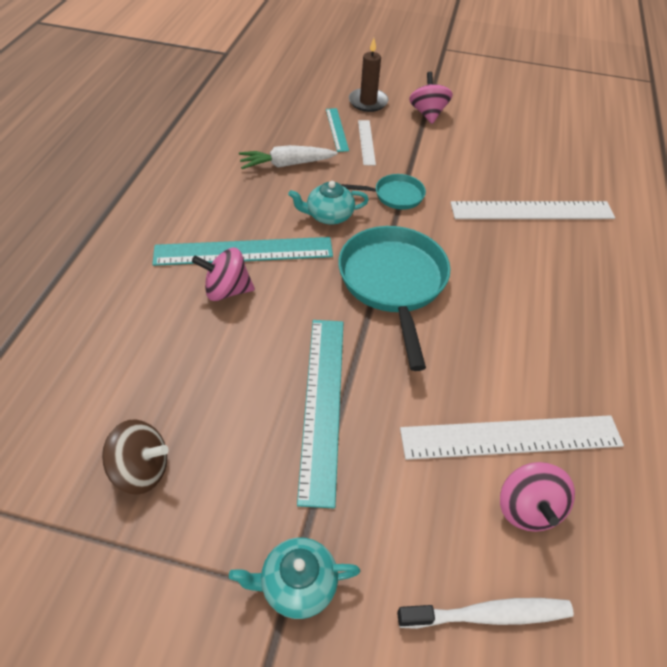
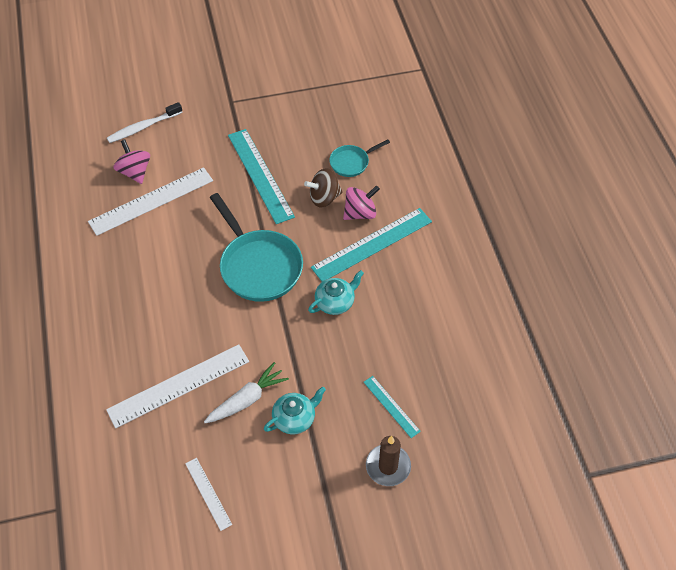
camera: 155 degrees right, 5 degrees up
brown spinning top [102,420,169,495] -> brown spinning top moved to [304,168,343,208]
turquoise teapot [229,537,360,619] -> turquoise teapot moved to [264,387,326,434]
white carrot [239,145,338,169] -> white carrot moved to [204,362,289,423]
turquoise pan [342,174,426,210] -> turquoise pan moved to [329,139,390,177]
white ruler [358,120,376,165] -> white ruler moved to [185,458,232,531]
pink spinning top [409,72,453,124] -> none

